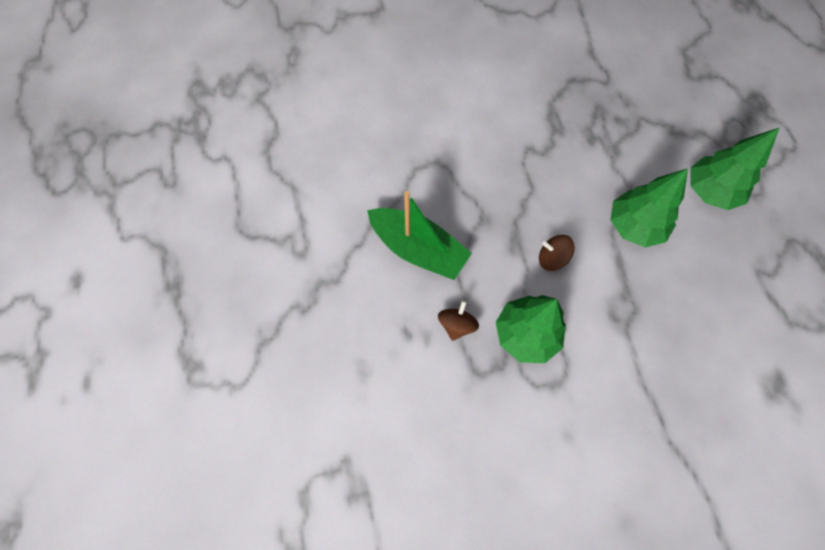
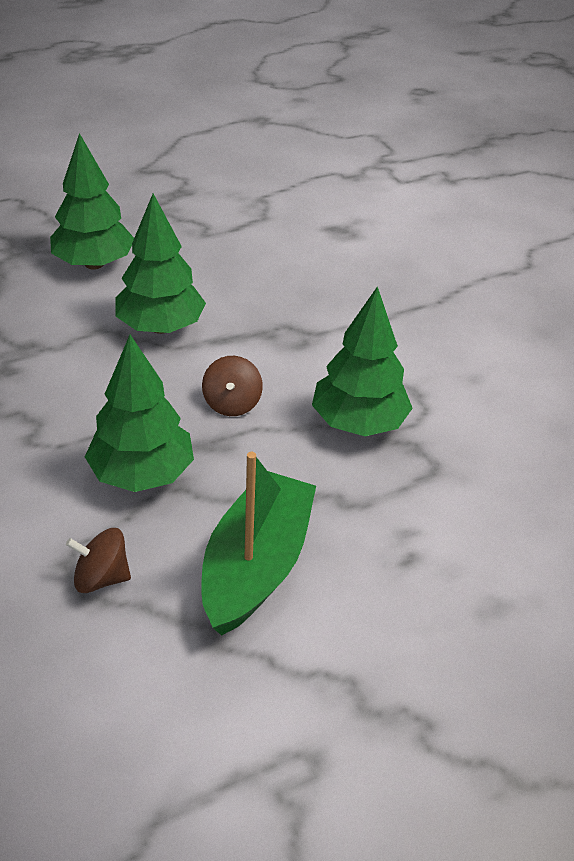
camera: 105 degrees left, 25 degrees down
brown spinning top [438,301,479,341] -> brown spinning top moved to [66,528,131,593]
none -> green tree [85,335,194,492]

